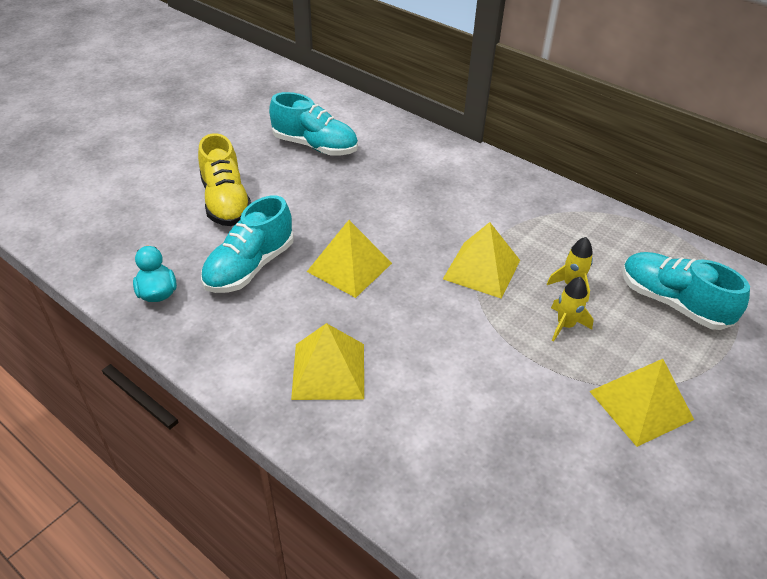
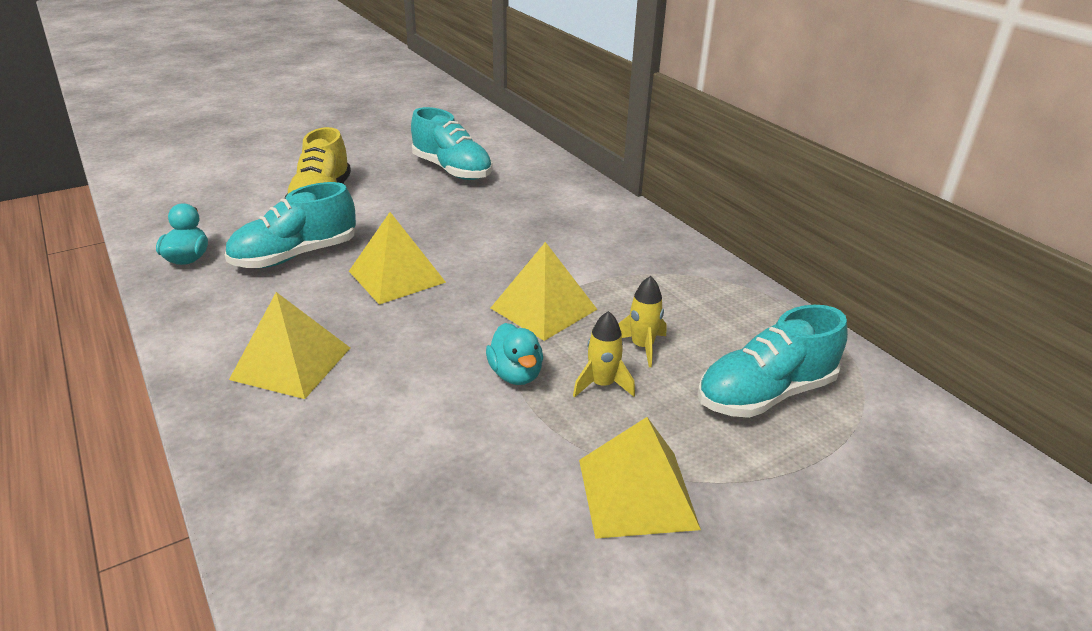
camera: 20 degrees right, 10 degrees down
turquoise shoe [622,252,750,330] -> turquoise shoe turned 90 degrees counterclockwise [698,305,848,418]
none -> turquoise duck [486,323,543,385]

